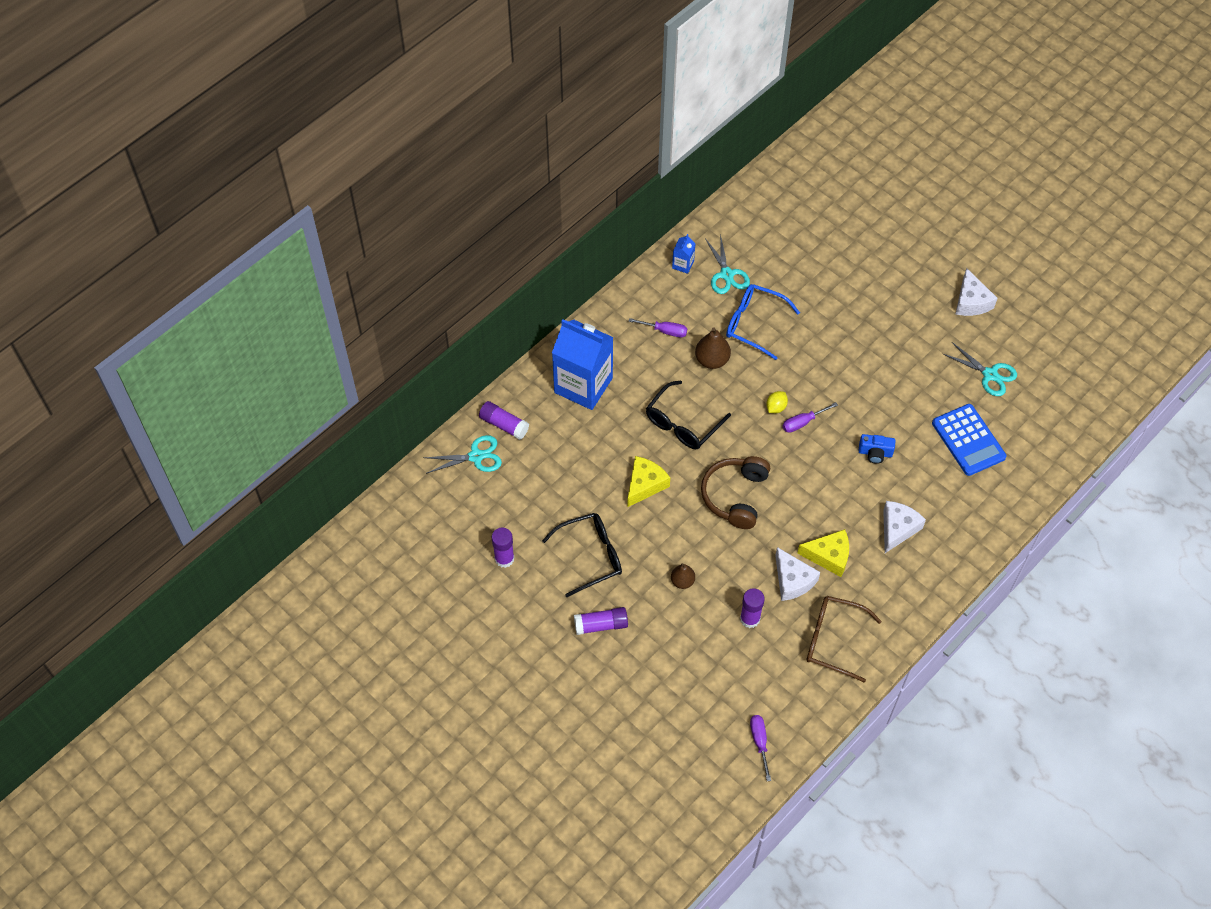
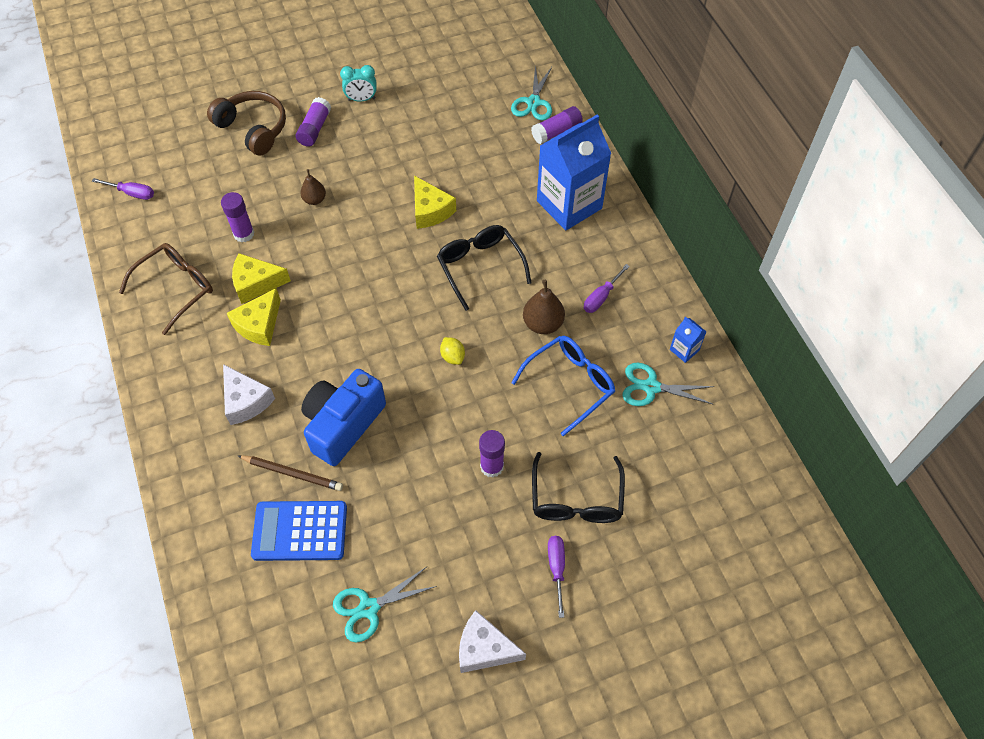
camera: 115 degrees right, 0 degrees up
purple glue stick [492,528,514,568] -> purple glue stick moved to [479,430,505,478]
black glasses [542,513,622,597] -> black glasses moved to [532,452,625,523]
brown headphones [701,456,770,529] -> brown headphones moved to [207,91,286,156]
white cheese [775,547,820,601] -> yellow cheese [232,253,291,304]
purple screwdriver [783,402,838,433] -> purple screwdriver moved to [548,536,565,618]
blue camera [858,434,895,464] -> blue camera [301,369,386,466], size x2.10
none -> brown pencil [238,455,343,491]
none -> turquoise clock [340,65,377,101]

